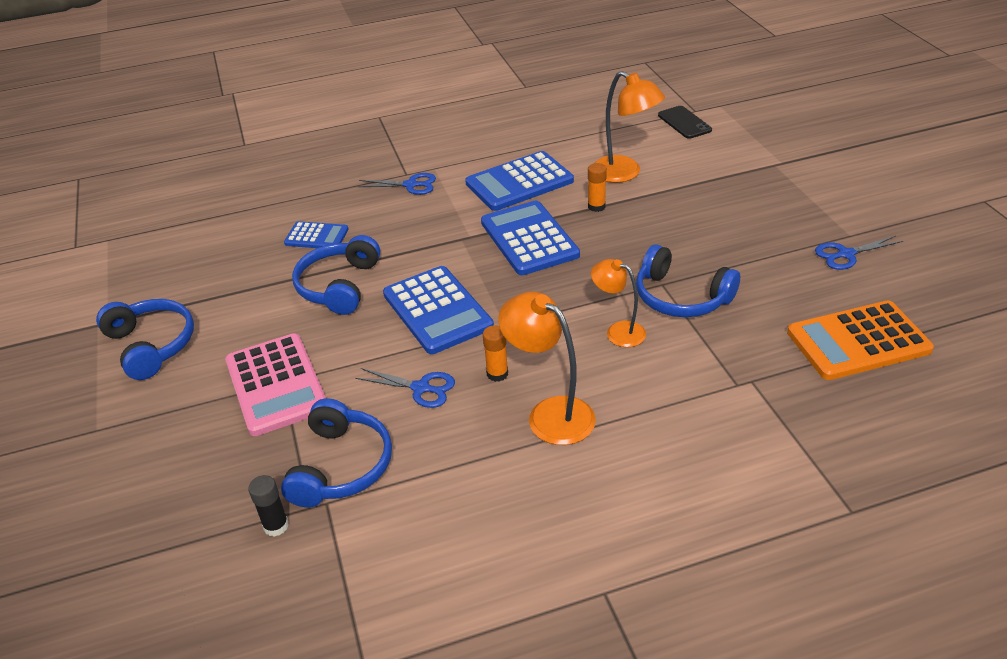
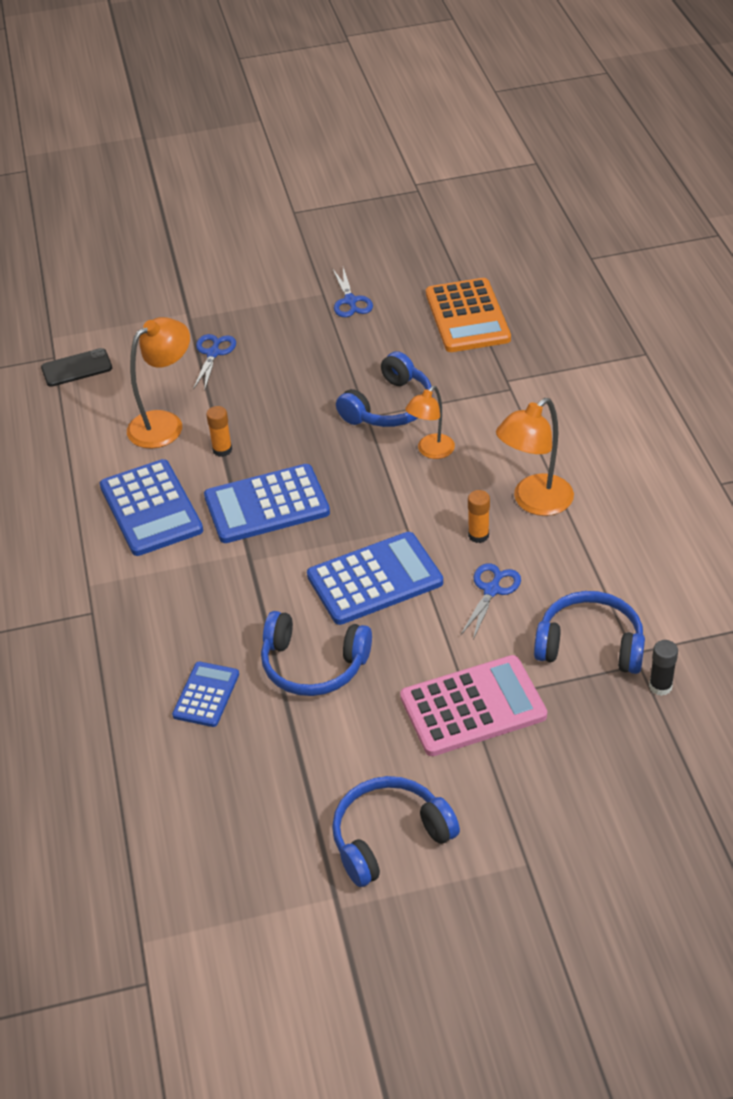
camera: 85 degrees left, 5 degrees up
blue scissors [357,173,436,195] -> blue scissors moved to [193,334,236,391]

